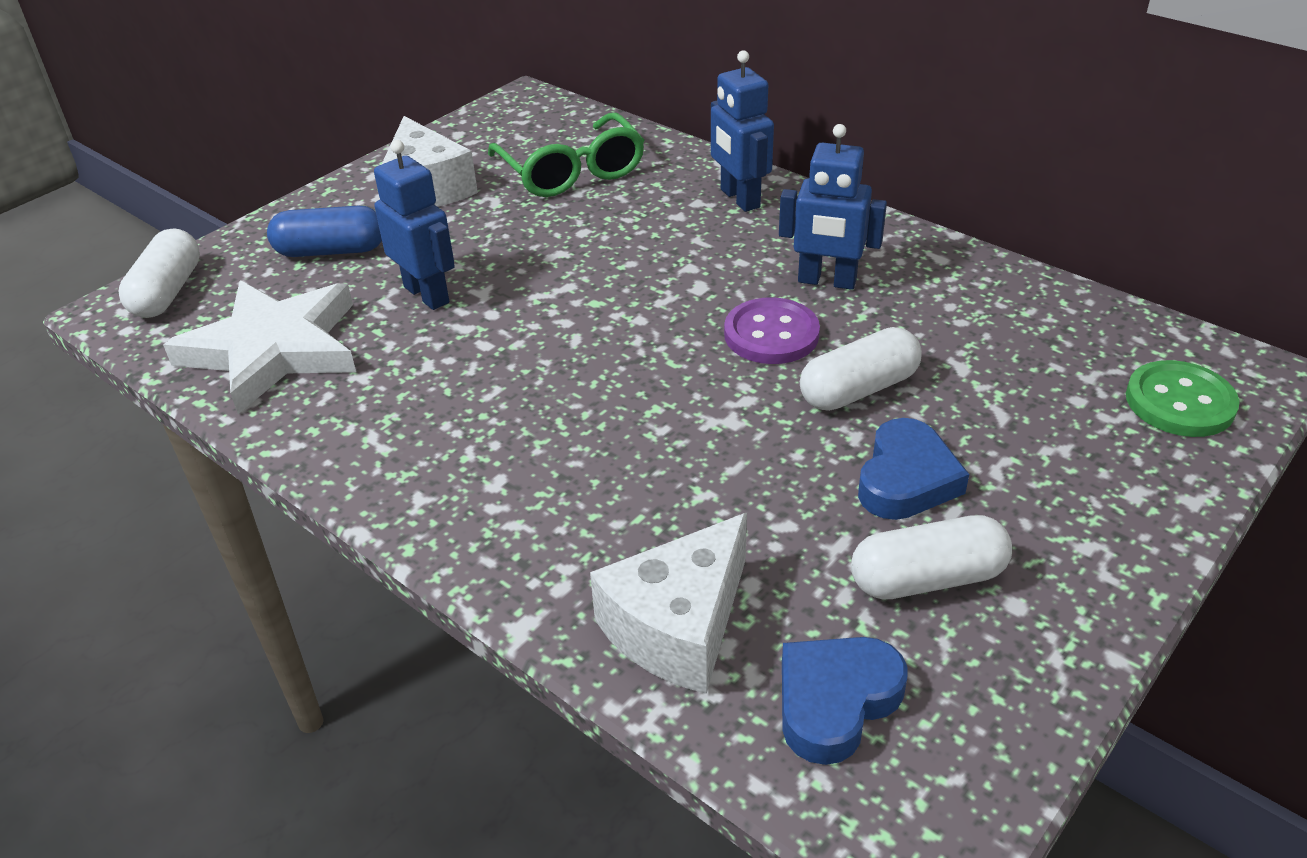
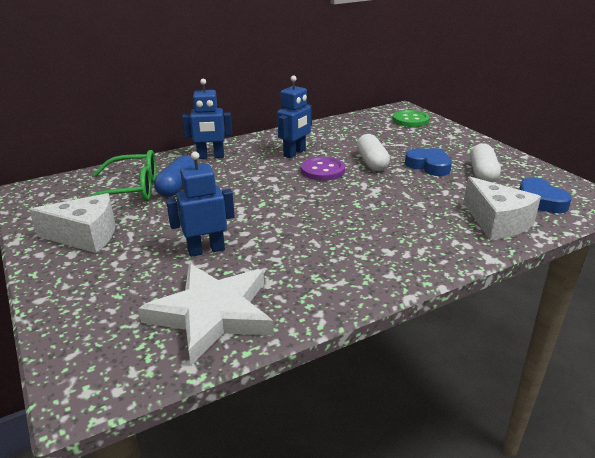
camera: 70 degrees left, 10 degrees down
white capsule [119,228,200,318] -> none
blue capsule [267,206,382,257] -> blue capsule moved to [154,156,195,197]

